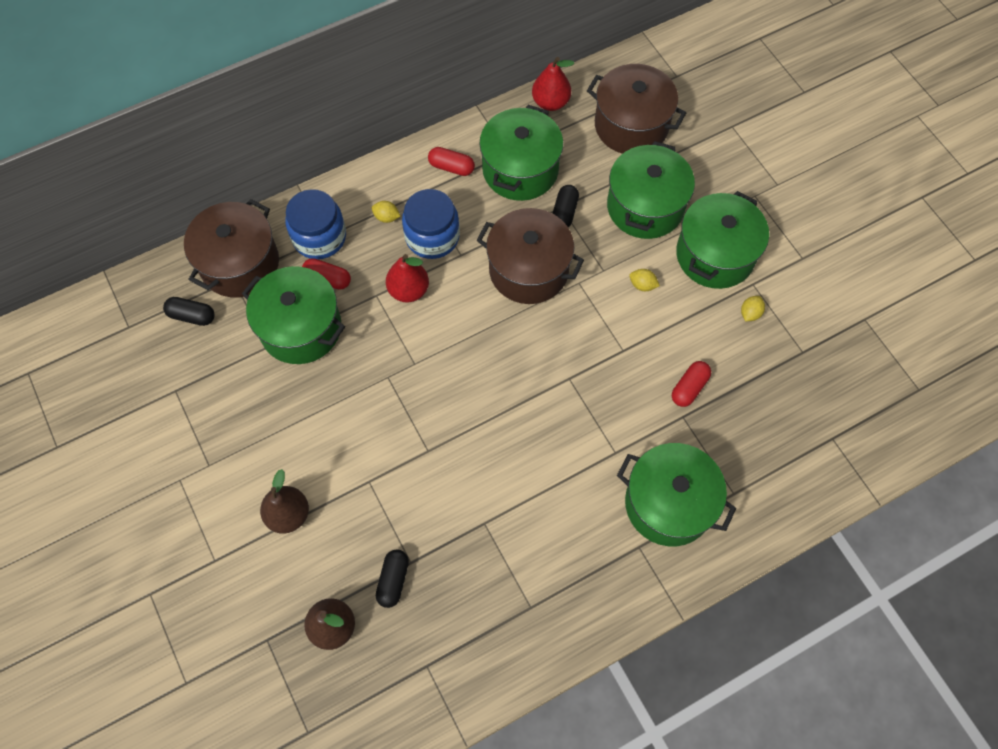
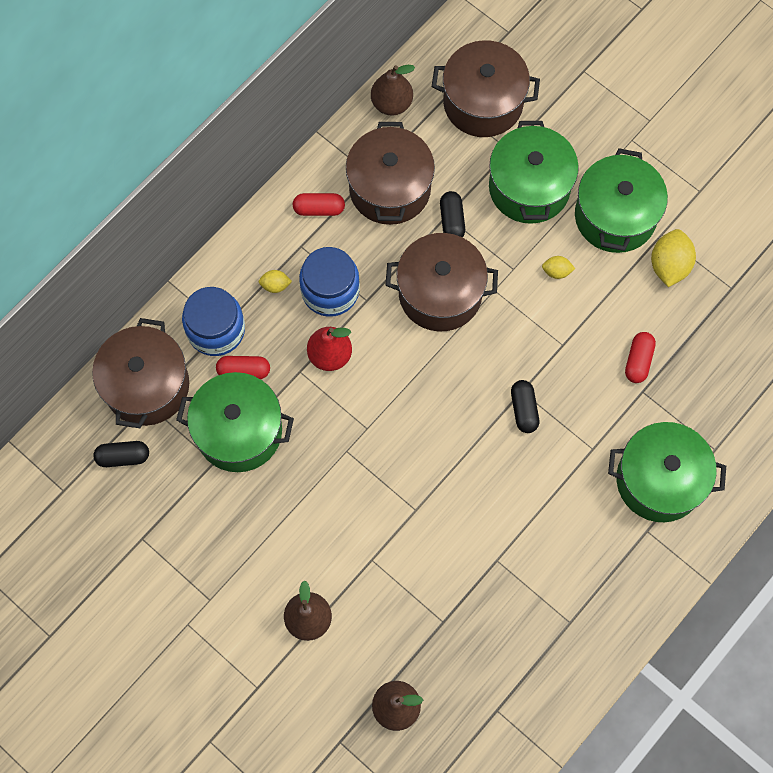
camera: 20 degrees left, 5 degrees up
black capsule [376,549,409,608] -> black capsule moved to [511,380,539,433]
green pot [479,105,563,201] -> brown pot [346,122,435,225]
red pear [532,57,574,111] -> brown pear [371,65,415,116]
yellow lemon [741,296,765,321] -> yellow lemon [651,229,696,287], size x1.89

